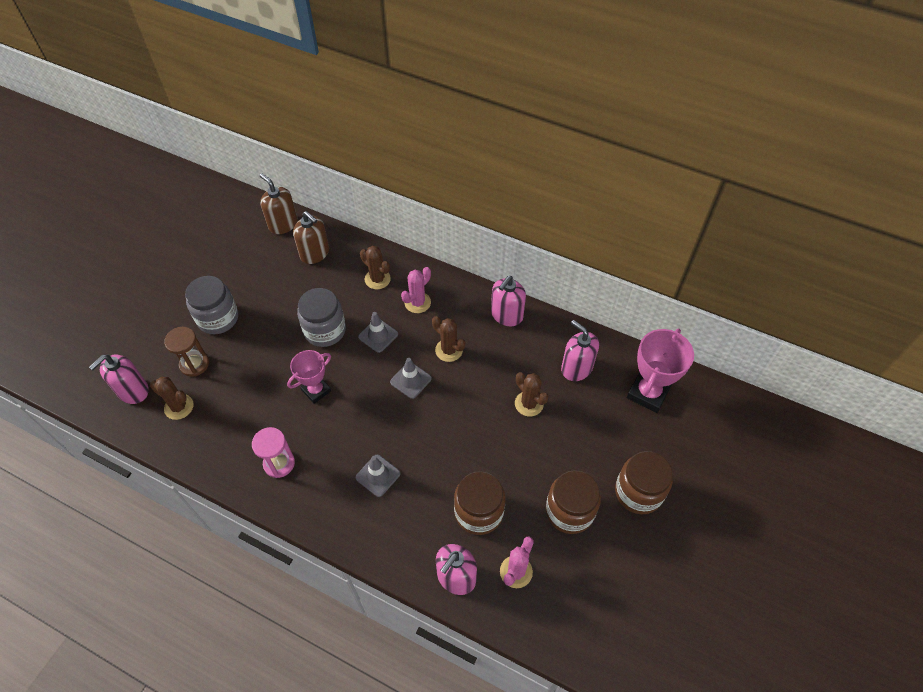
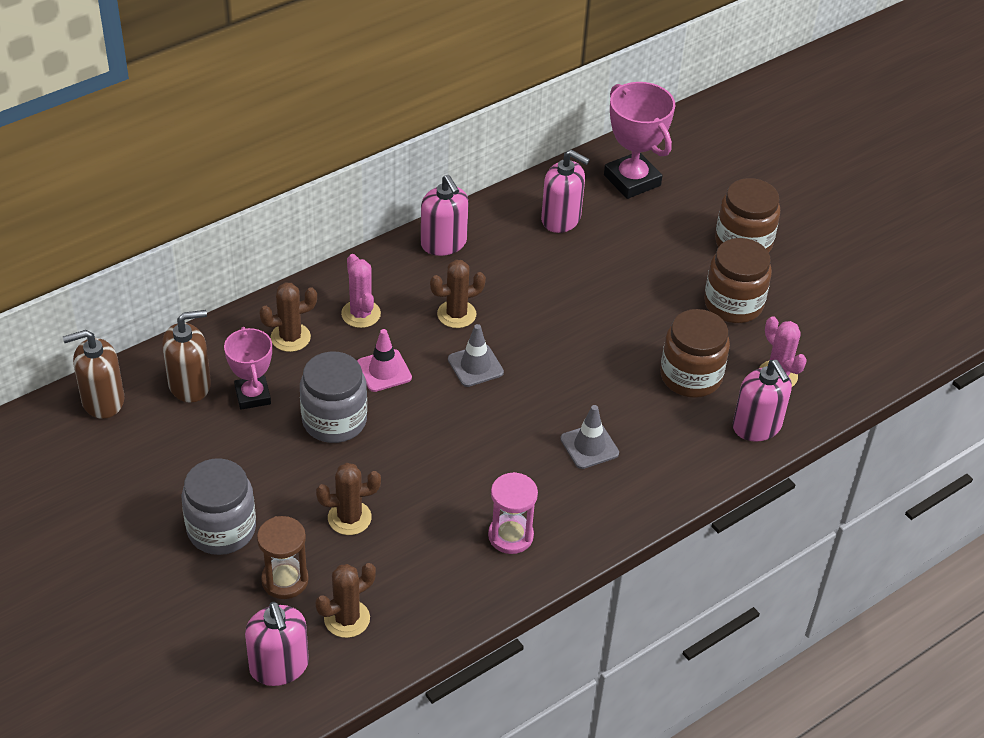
camera: 65 degrees left, 10 degrees down
pink trophy [287,350,331,404] -> pink trophy moved to [224,327,272,410]
grey traffic cone [358,312,398,353] -> pink traffic cone [357,329,412,392]
brown cactus [515,372,549,417] -> brown cactus moved to [316,463,381,535]
pink soap dispenser [561,320,599,381] -> pink soap dispenser turned 135 degrees counterclockwise [541,150,590,233]

